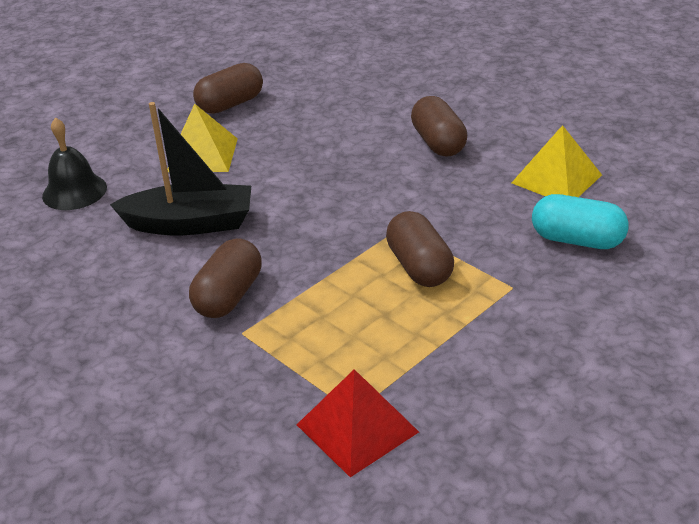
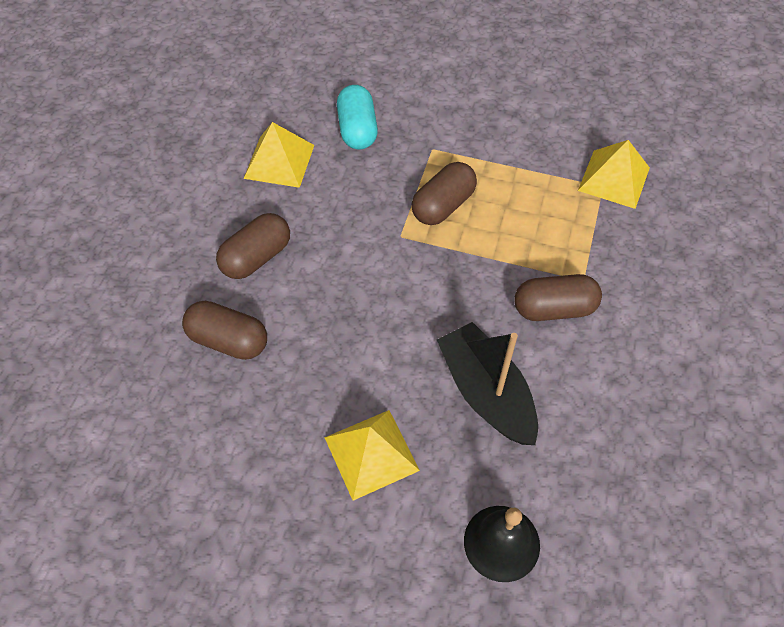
camera: 120 degrees left, 20 degrees up
brown capsule [193,63,263,114] -> brown capsule moved to [182,301,267,360]
red pyramid [297,369,419,477] -> yellow pyramid [578,140,650,209]

